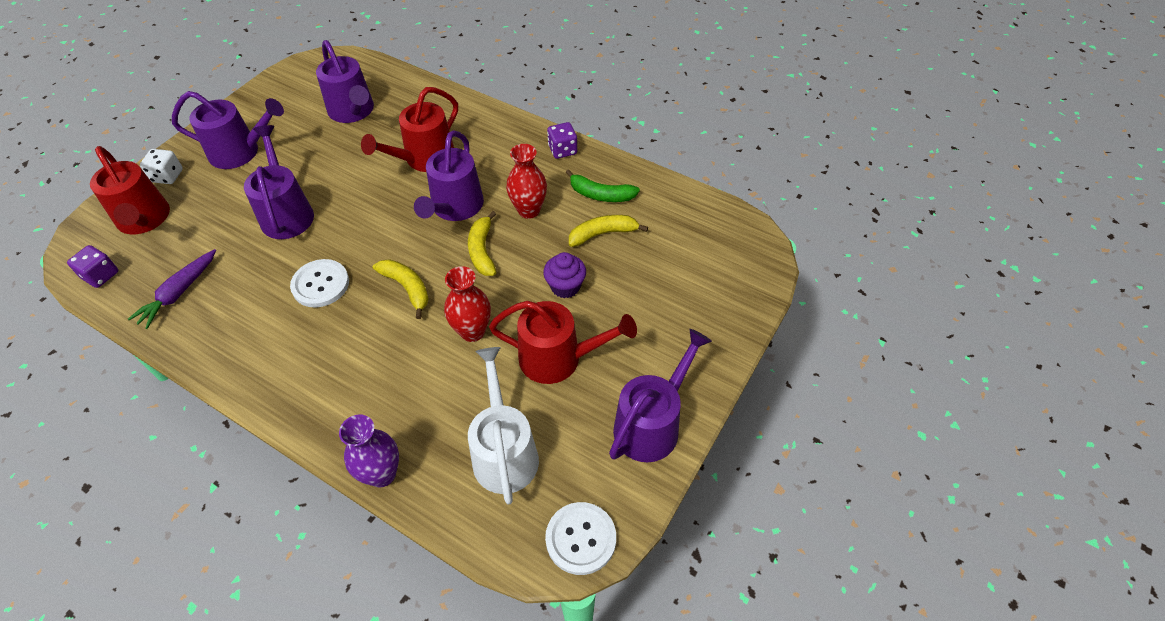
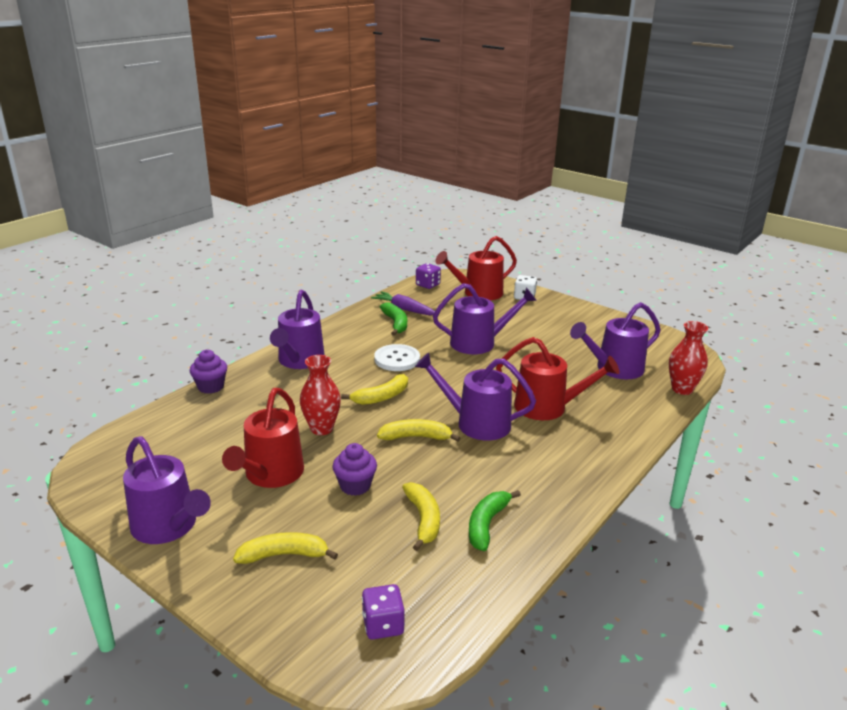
camera: 95 degrees right, 25 degrees down
purple watering can [172,91,284,169] -> purple watering can moved to [270,290,325,369]
purple vase [339,414,399,487] -> purple cupcake [190,350,227,394]
red watering can [361,87,458,172] -> red watering can turned 150 degrees clockwise [496,337,619,420]
white watering can [468,347,539,505] -> none
red vase [506,144,547,219] -> red vase moved to [669,321,708,395]
white button [545,502,616,575] -> none
purple dice [547,122,577,159] -> purple dice moved to [362,584,405,640]
none -> yellow banana [233,532,338,564]
none -> green banana [380,303,407,336]

